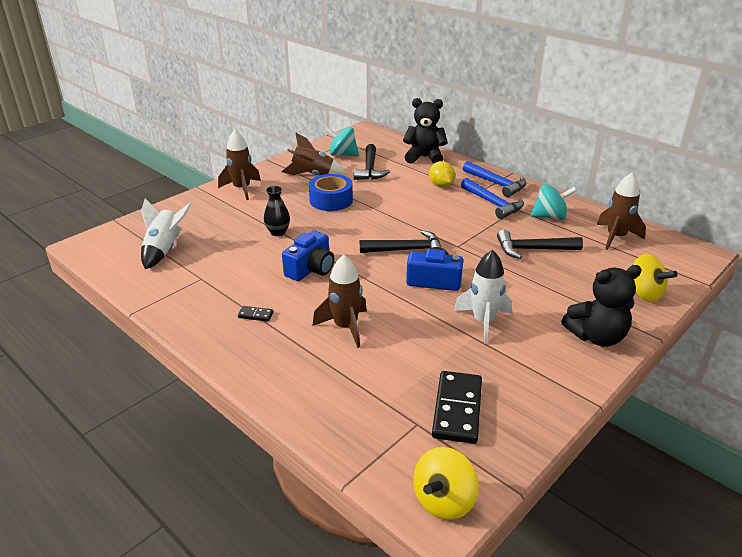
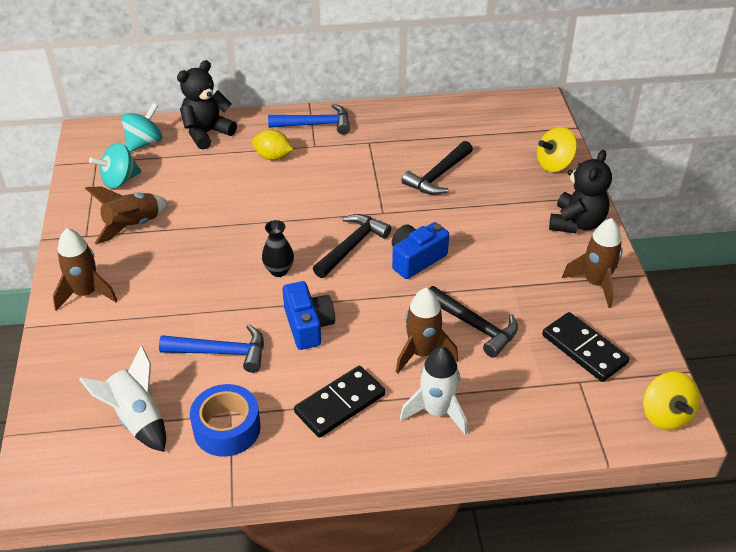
camera: 50 degrees left, 10 degrees up
black domino [238,306,273,322] -> black domino [294,366,385,438], size x2.25
black vase [264,186,290,236] -> black vase moved to [262,220,294,277]
blue tape [309,174,353,211] -> blue tape moved to [190,384,261,457]
black hammer [354,144,390,180] -> black hammer moved to [429,286,518,358]
white rocket [454,250,512,344] -> white rocket moved to [400,347,467,435]
blue hammer [461,178,524,219] -> blue hammer moved to [159,324,264,373]
turquoise spinning top [530,184,577,220] -> turquoise spinning top moved to [121,103,162,152]
brown rocket [597,173,646,250] -> brown rocket moved to [562,218,623,308]
yellow spinning top [633,254,678,302] -> yellow spinning top turned 150 degrees clockwise [537,127,577,172]

